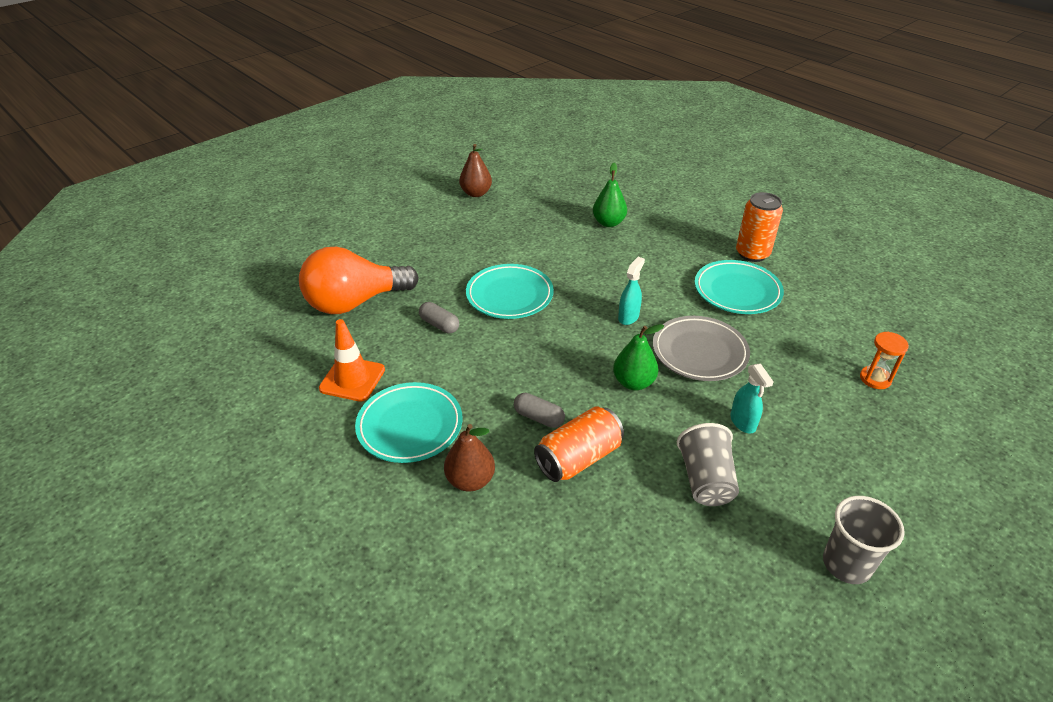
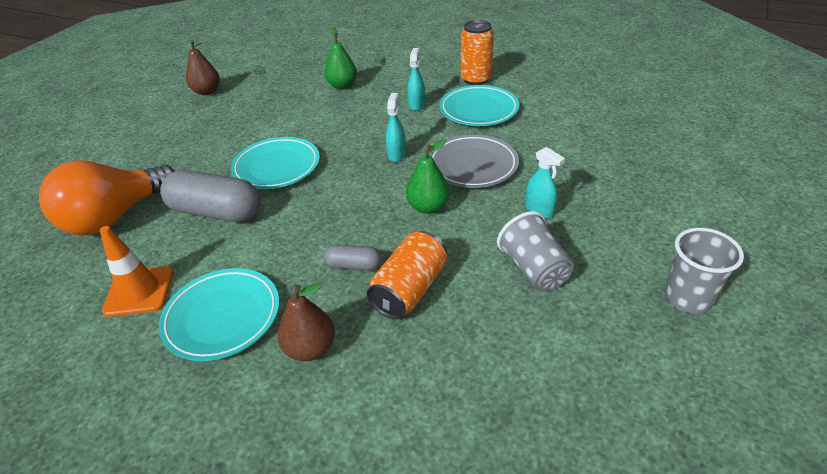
camera: 20 degrees left, 0 degrees up
grey capsule [419,302,459,333] -> grey capsule [160,170,260,222], size x2.04
orange hourglass [860,332,909,389] -> none
none -> turquoise spray bottle [408,48,425,111]

